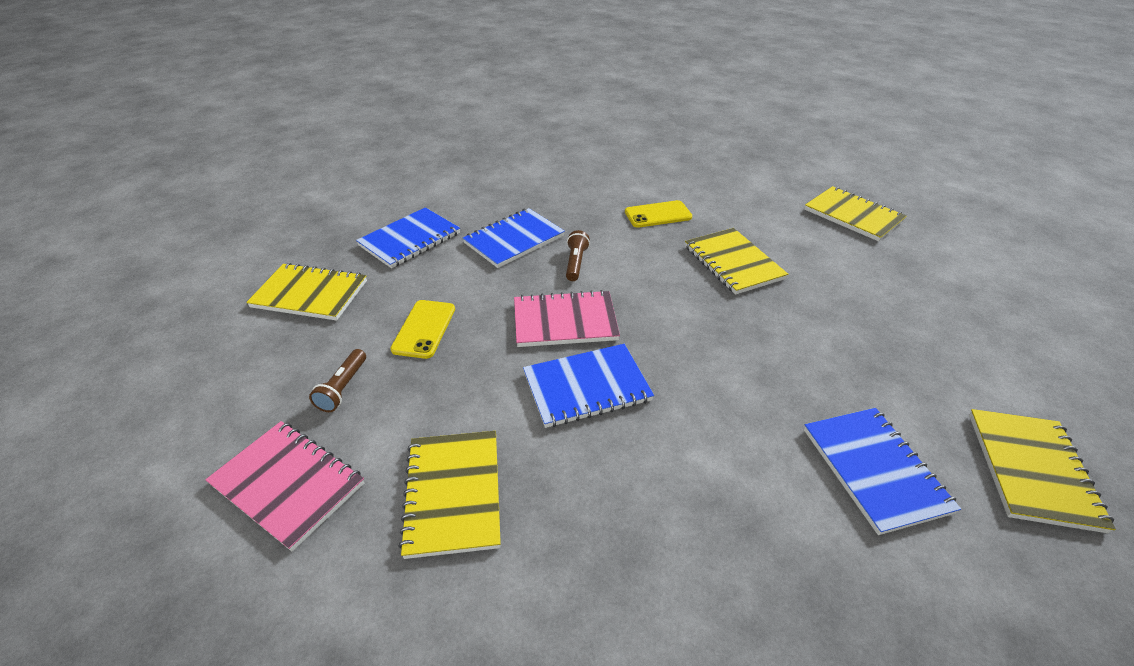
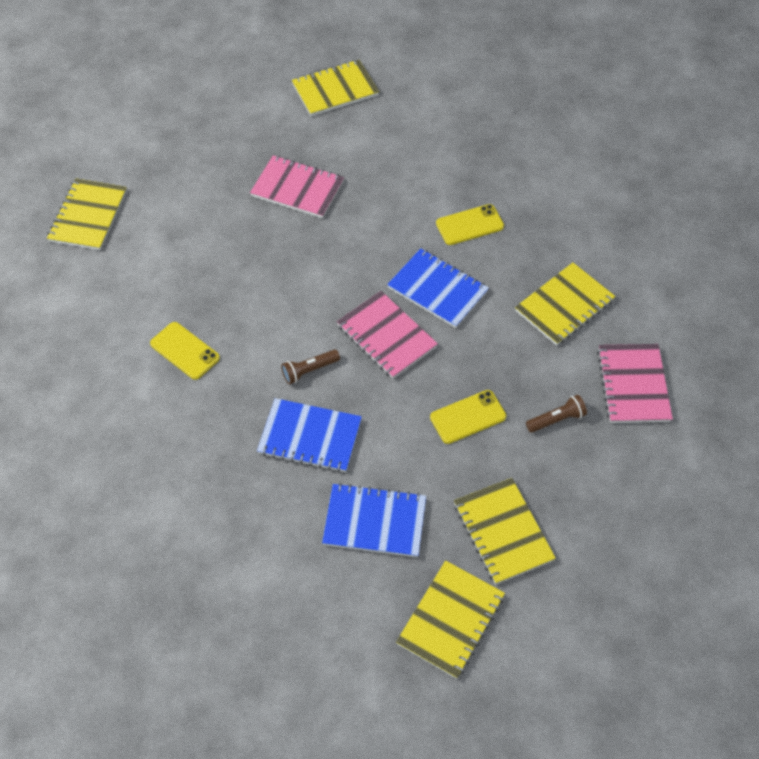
camera: 125 degrees left, 15 degrees up
yellow notebook [685,228,788,295] -> yellow notebook moved to [396,560,505,679]
blue notebook [804,408,961,535] -> none
none -> pink notebook [250,155,344,218]
none -> yellow phone [436,204,504,245]

